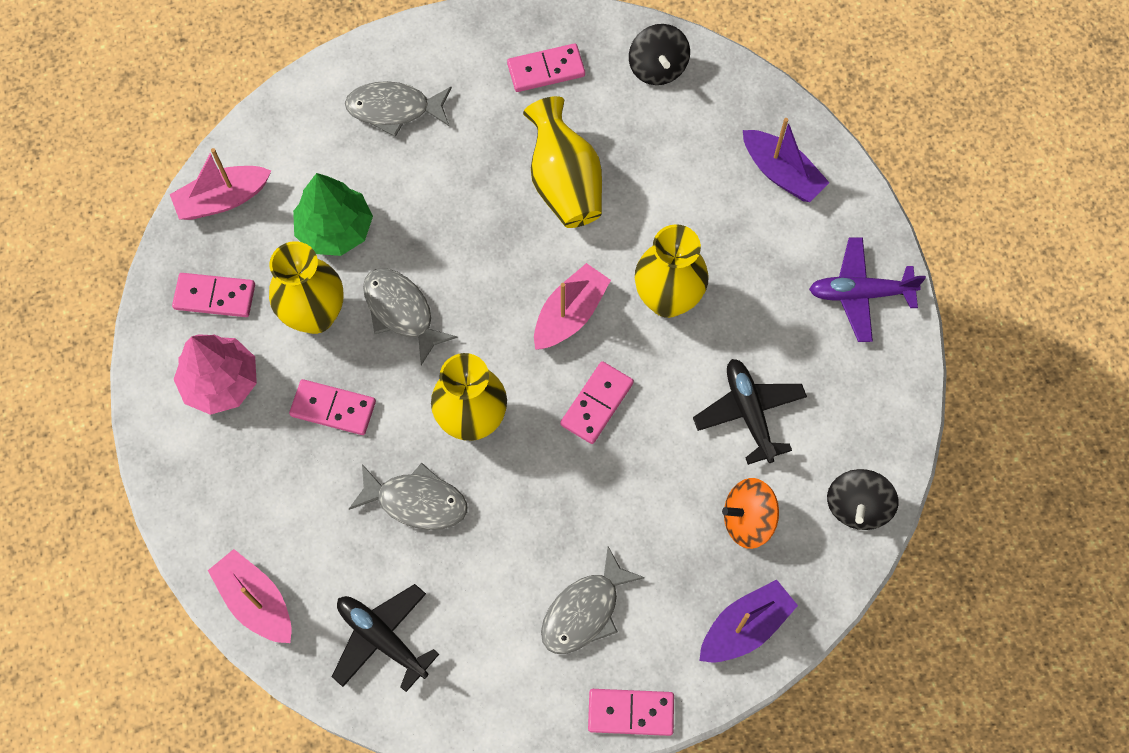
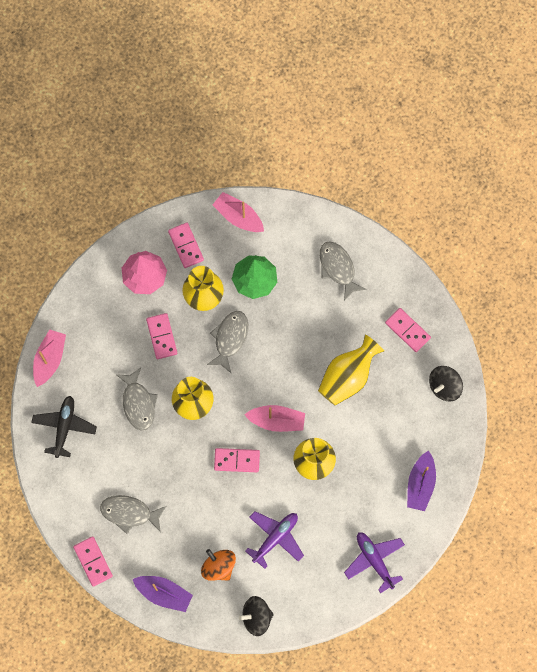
camera: 60 degrees right, 5 degrees up
black plane [693,359,807,465] -> purple plane [245,511,304,569]

